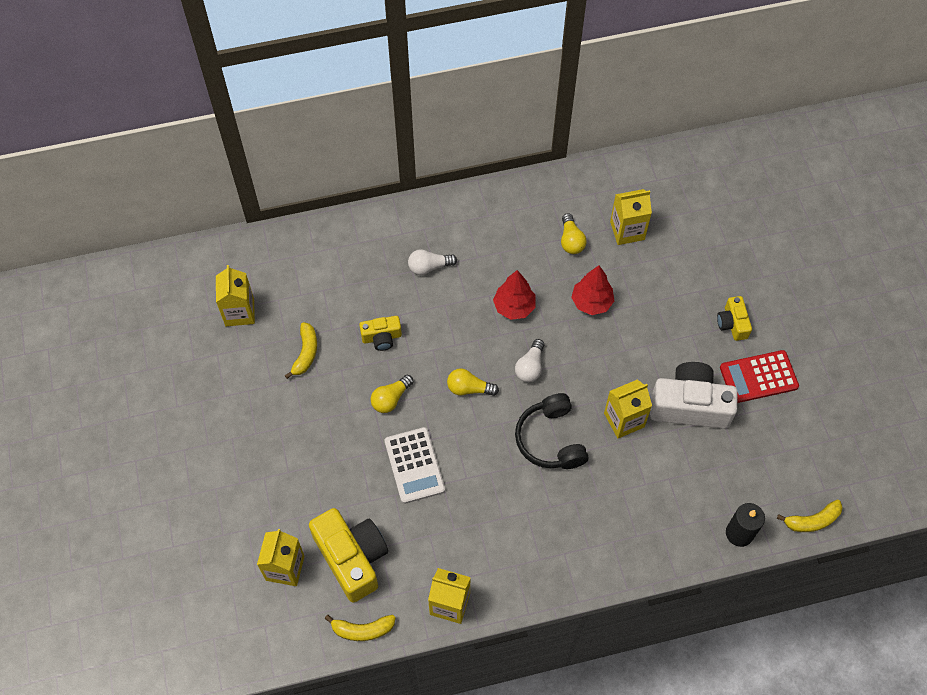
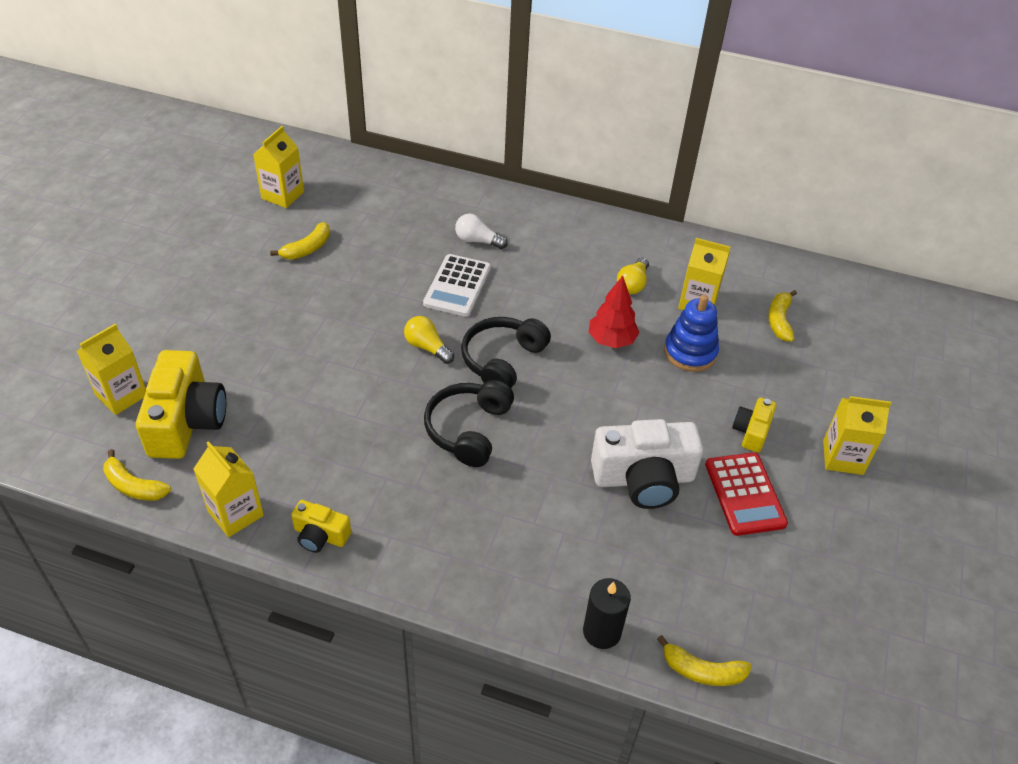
camera: 30 degrees right, 15 degrees down
yellow camera [359,316,402,351] -> yellow camera moved to [291,500,351,553]
yellow light bulb [371,375,414,413] -> none
white calculator [384,427,445,504] -> white calculator moved to [423,254,491,317]
red tree [493,270,536,320] -> none
white light bulb [515,339,544,382] -> black headphones [461,317,551,388]
yellow carton [604,379,652,438] -> yellow carton moved to [823,396,891,475]
white camera [650,362,738,429] -> white camera turned 135 degrees clockwise [591,419,703,509]
red calculator [720,350,799,403] -> red calculator turned 120 degrees counterclockwise [705,452,788,536]
none -> blue stacking toy [664,295,719,372]
none -> yellow banana [768,290,797,342]

